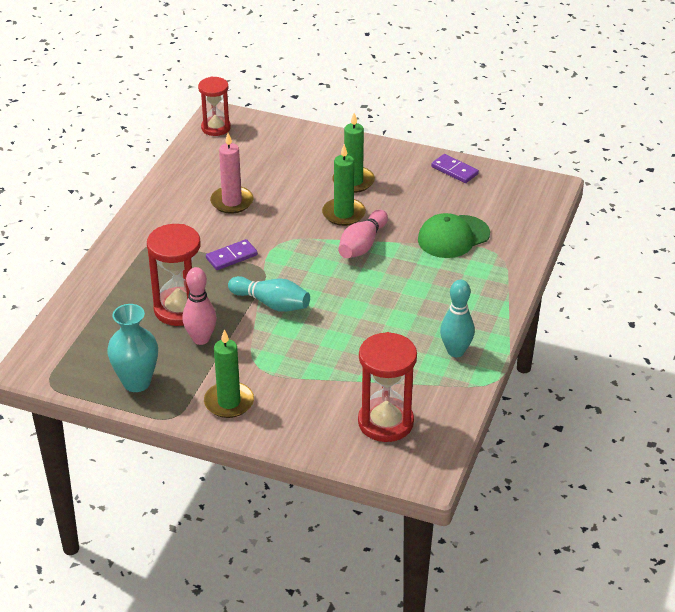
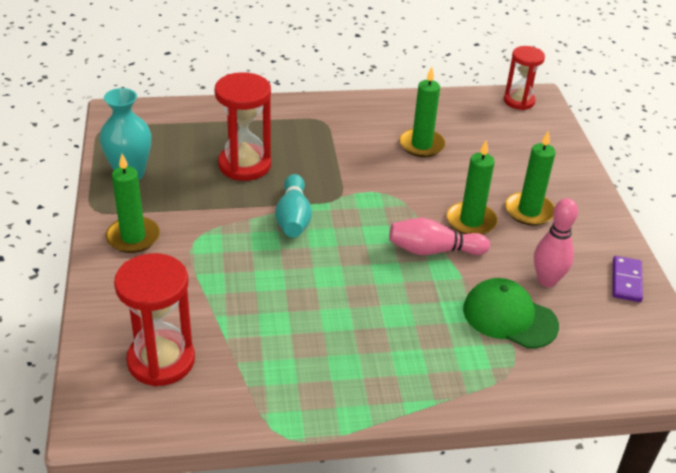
camera: 60 degrees right, 0 degrees up
pink bowling pin [182,267,217,345] -> pink bowling pin moved to [534,198,578,287]
purple domino [206,239,258,270] -> none
pink candle [210,133,254,214] -> green candle [399,67,445,157]
turquoise bowling pin [440,280,475,357] -> none

